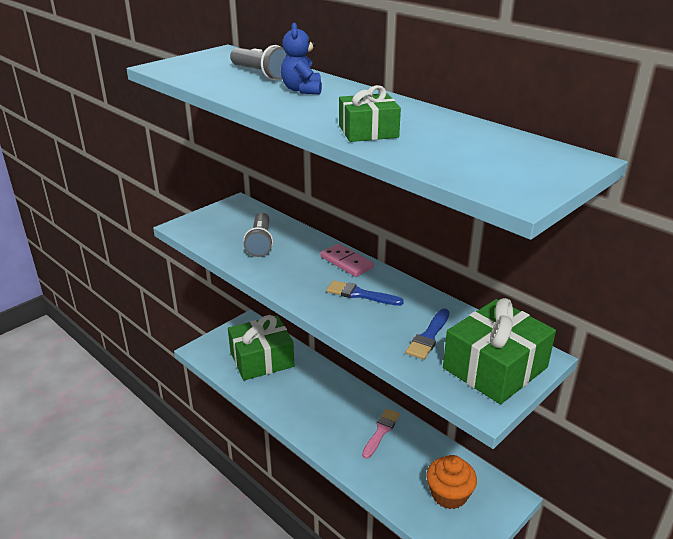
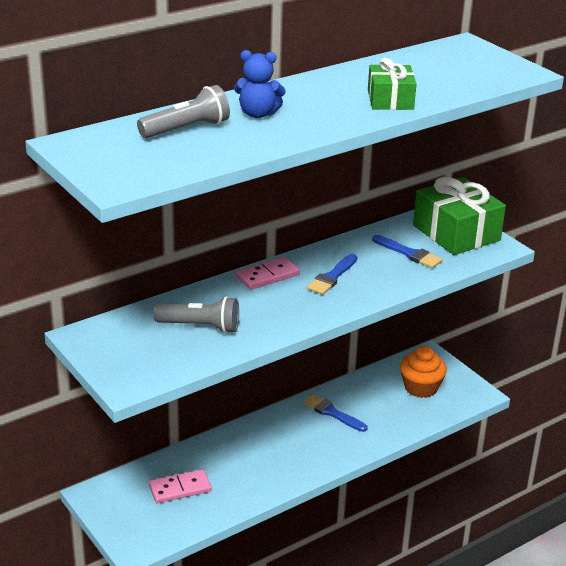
camera: 80 degrees left, 0 degrees up
green gift [228,315,294,381] -> pink domino [149,469,212,503]
pink brush [362,408,400,459] -> blue brush [303,394,368,432]

